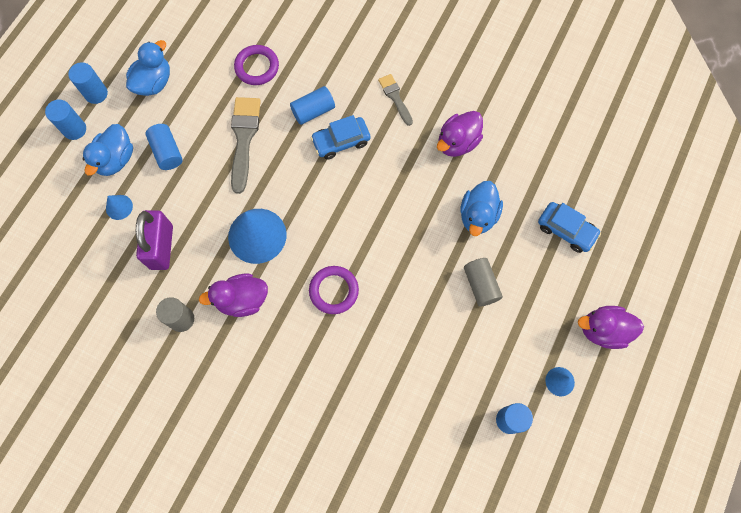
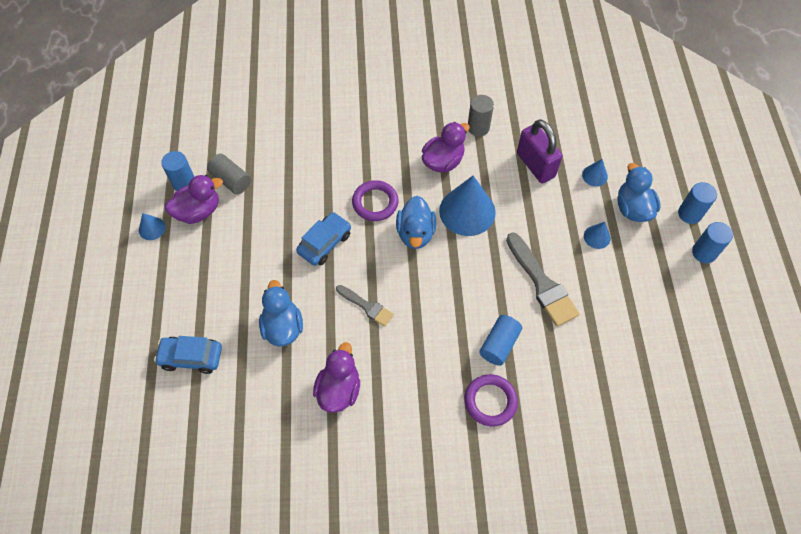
camera: 150 degrees right, 10 degrees down
blue duck [126,40,170,96] -> blue duck moved to [396,196,436,249]
blue cylinder [145,124,183,170] -> blue cone [584,222,611,249]
purple ring [234,45,279,85] -> purple ring moved to [464,374,518,426]
blue car [310,115,370,159] -> blue car moved to [296,212,351,266]
grey brush [378,74,413,126] -> grey brush moved to [336,285,394,327]
grey cylinder [464,258,503,307] -> grey cylinder moved to [207,154,251,194]
purple duck [578,306,644,349] -> purple duck moved to [165,175,223,224]

